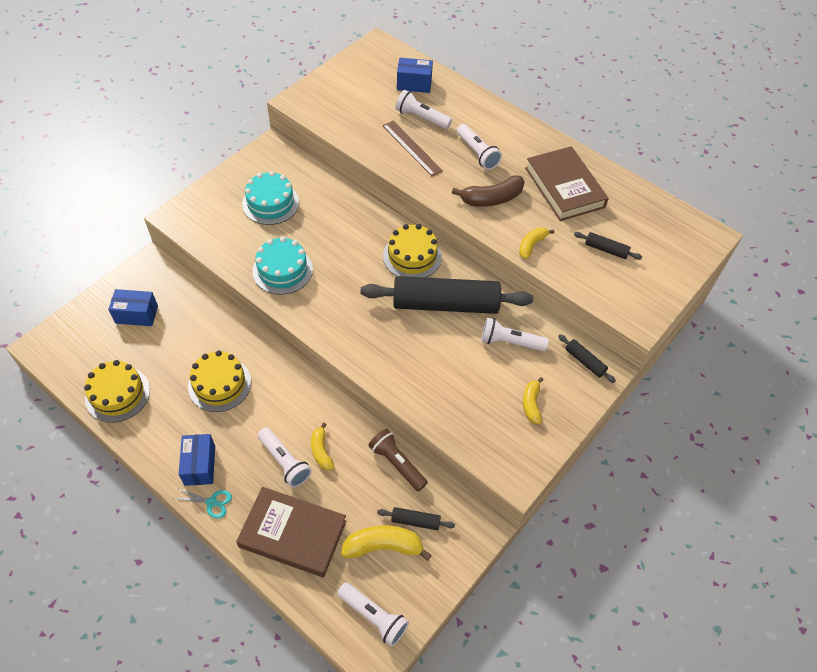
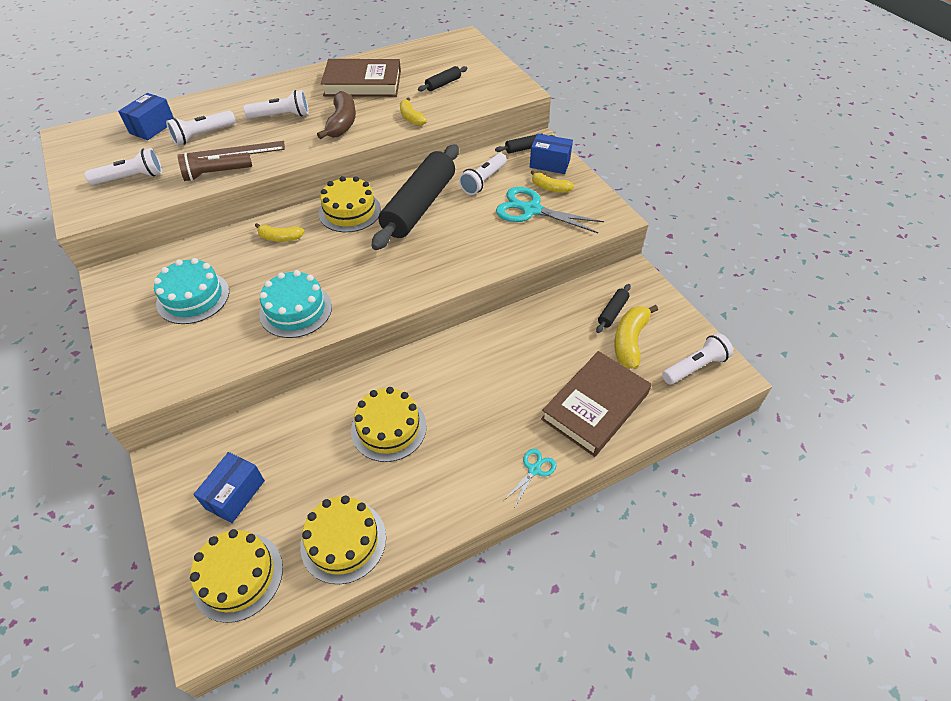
camera: 65 degrees left, 5 degrees down
blue box [179,434,215,486] -> blue box moved to [530,134,573,174]
white flashlight [258,427,312,488] -> white flashlight moved to [84,148,162,185]
yellow banana [311,422,335,471] -> yellow banana moved to [255,223,304,242]
brown flashlight [368,429,428,491] -> brown flashlight moved to [177,152,252,181]
none -> yellow cake [190,529,283,623]
none -> turquoise scissors [496,187,604,233]

